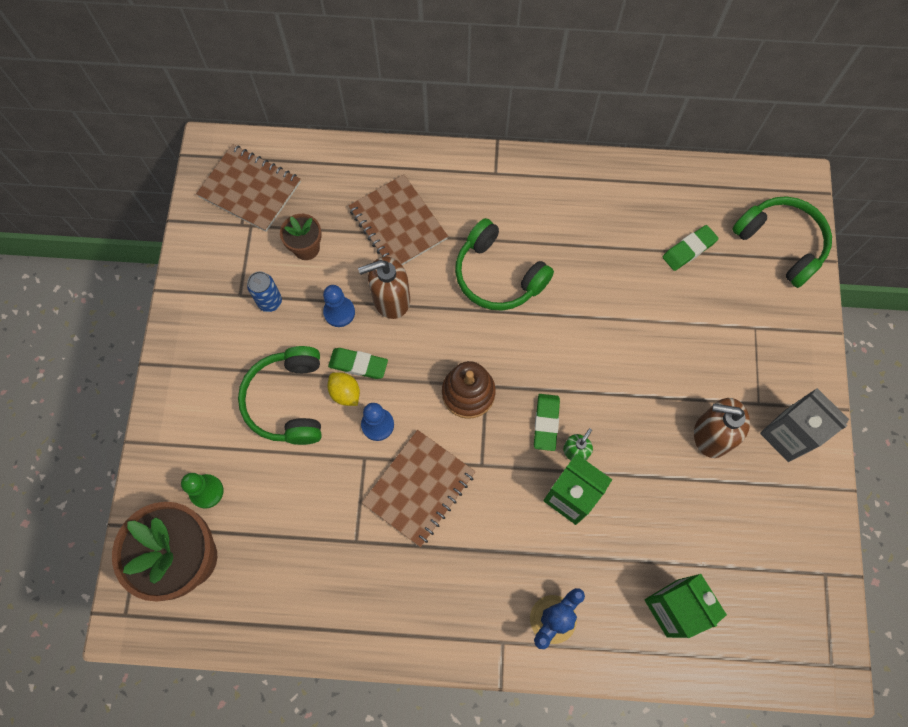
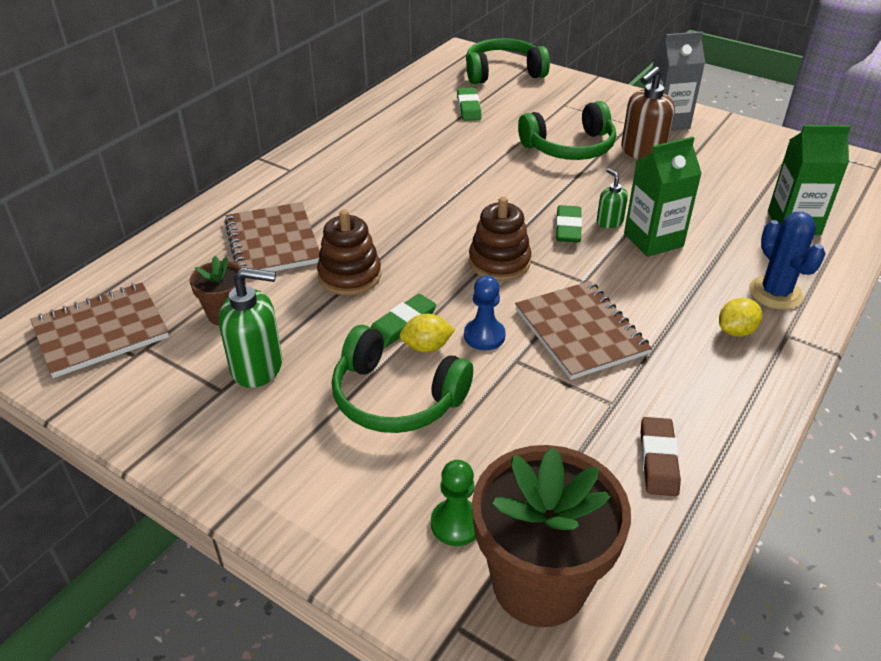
camera: 60 degrees left, 30 degrees down
blue can [247,271,282,312] -> green soap dispenser [219,267,282,388]
blue pawn [323,285,355,327] -> none
brown notebook [348,174,448,265] -> brown notebook turned 75 degrees clockwise [224,202,320,272]
brown soap dispenser [358,256,410,319] -> brown stacking toy [317,210,381,295]
green headphones [455,218,554,311] -> green headphones moved to [518,101,616,160]
green eraser [534,394,560,451] -> green eraser turned 60 degrees clockwise [556,205,582,243]
none -> brown eraser [640,417,681,496]
none -> yellow lemon [719,298,762,337]

